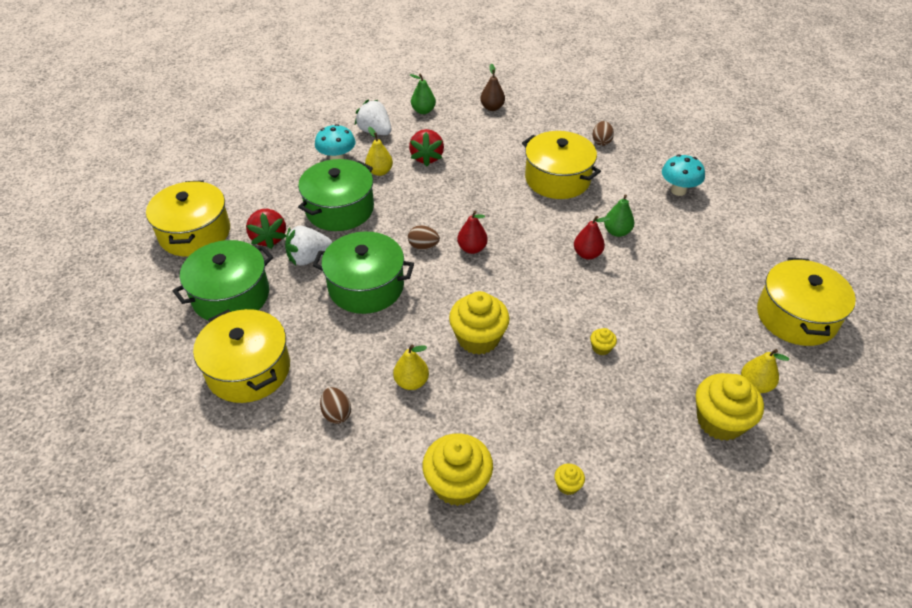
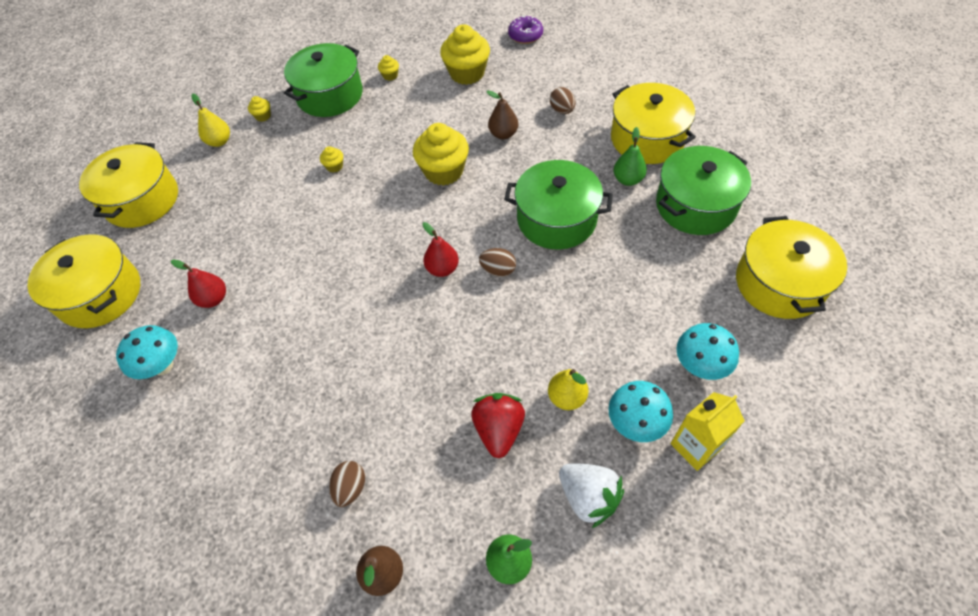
camera: 175 degrees left, 10 degrees up
red strawberry [246,209,286,249] -> none
white strawberry [285,226,332,266] -> none
green pot [298,159,374,231] -> green pot moved to [284,43,363,117]
yellow pear [393,345,429,390] -> brown pear [486,90,518,139]
yellow pot [522,131,601,199] -> yellow pot moved to [27,234,140,328]
red pear [574,216,610,259] -> red pear moved to [171,259,226,308]
brown egg [592,121,614,146] -> brown egg moved to [329,461,365,507]
green pear [604,194,634,237] -> green pear moved to [613,127,647,186]
yellow cupcake [696,373,764,441] -> yellow cupcake [248,96,271,122], size x0.44
none -> purple donut [508,16,543,44]
none -> yellow carton [671,392,745,471]
none -> turquoise mushroom [676,323,739,380]

